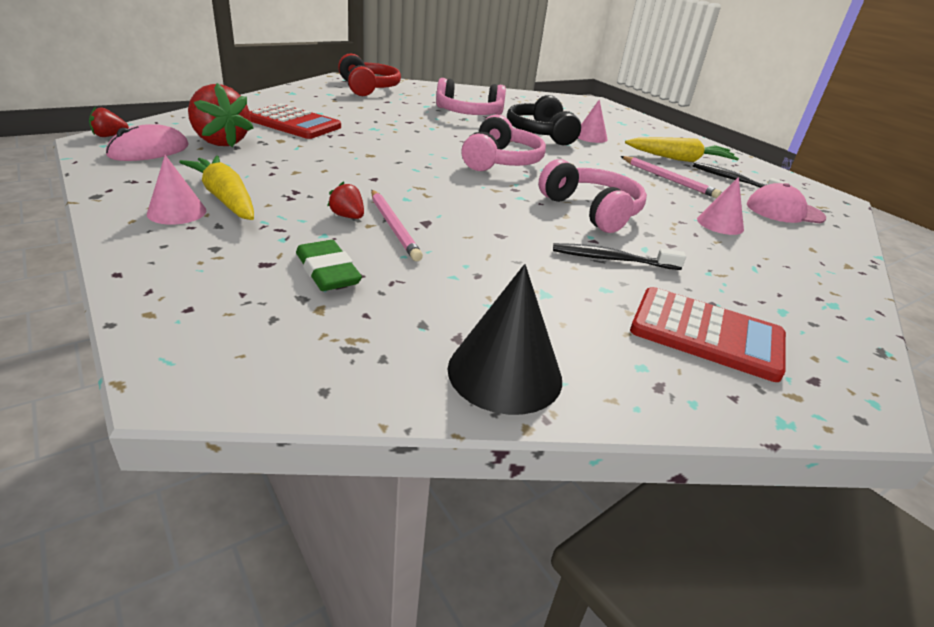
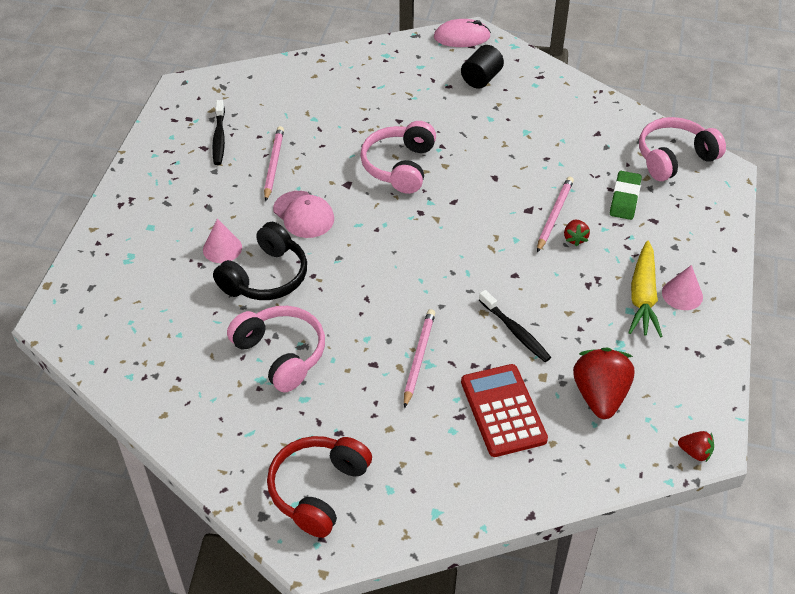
camera: 130 degrees left, 15 degrees up
pink mouse [106,124,189,161] -> pink mouse moved to [434,19,491,47]
black cone [448,264,562,415] -> none
pink headphones [462,115,546,171] -> pink headphones moved to [639,117,726,181]
black toothbrush [553,243,686,270] -> black toothbrush moved to [479,290,551,362]
yellow carrot [625,137,739,162] -> none
red calculator [630,287,786,382] -> black cylinder [461,45,504,89]
pink cone [697,177,744,235] -> none
pink cap [747,183,826,223] -> pink cap moved to [273,191,334,238]
none -> pink pencil [404,309,435,408]

